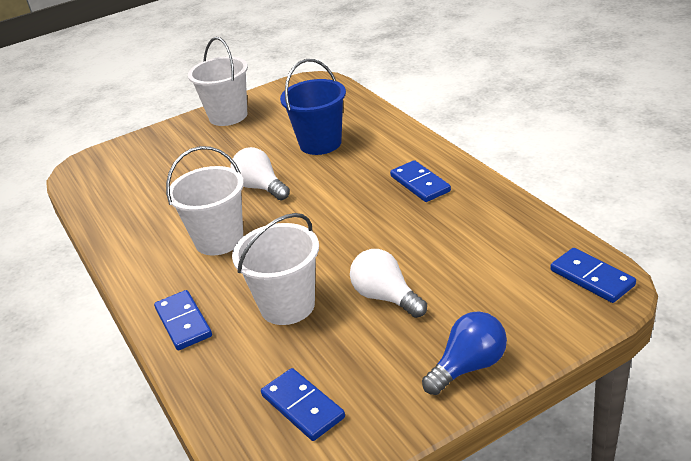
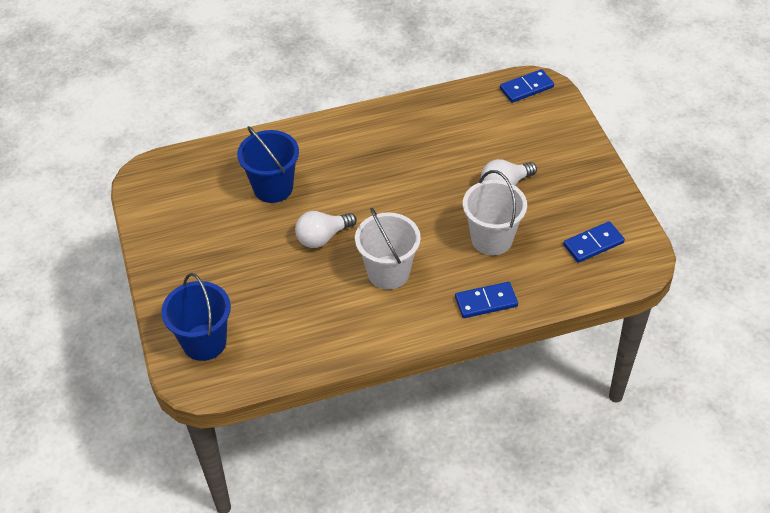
camera: 80 degrees left, 15 degrees up
white bucket [188,37,248,126] -> none
blue domino [390,160,451,202] -> none
blue light bulb [422,311,507,395] -> none
none -> blue bucket [161,273,231,361]

